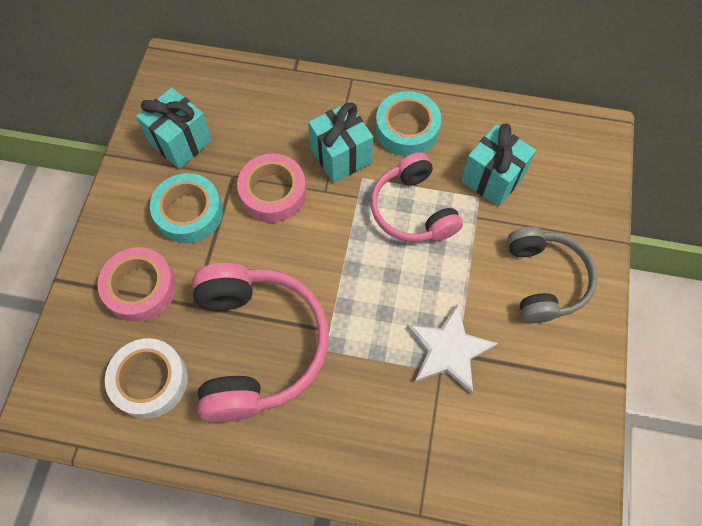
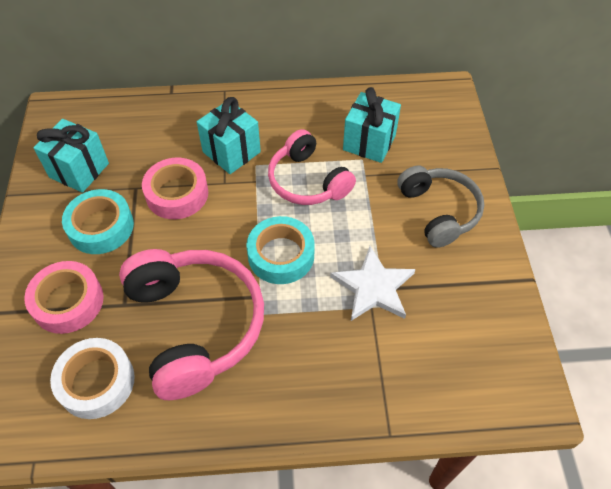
camera: 15 degrees left, 10 degrees down
turquoise tape [376,91,441,157] -> turquoise tape moved to [246,216,315,284]

